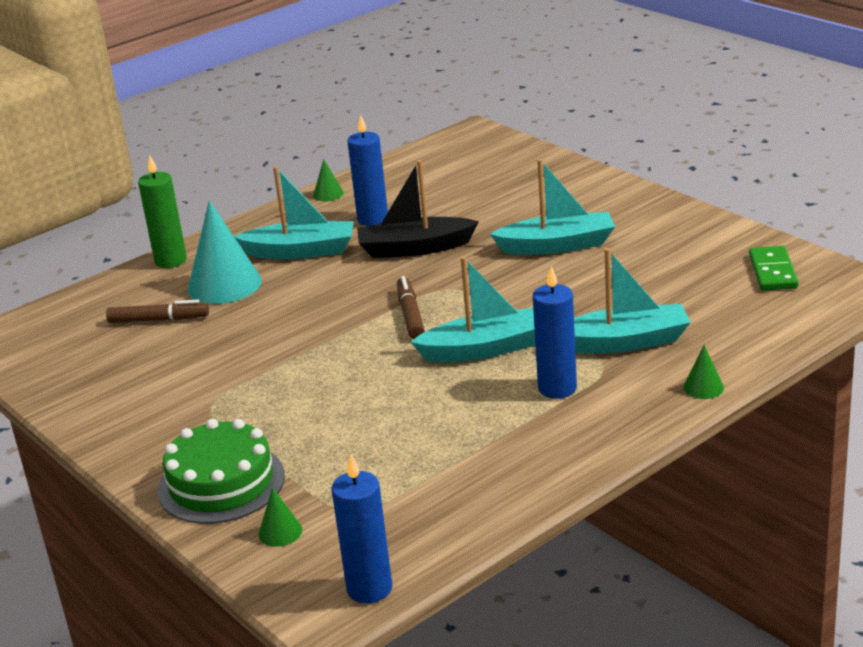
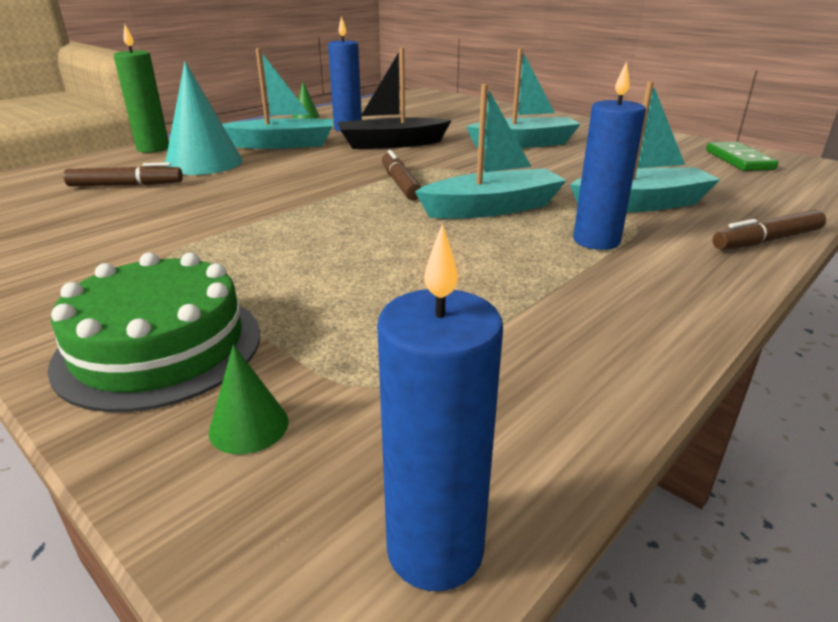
camera: 10 degrees left, 0 degrees up
green cone [683,345,724,399] -> brown marker [712,209,826,250]

